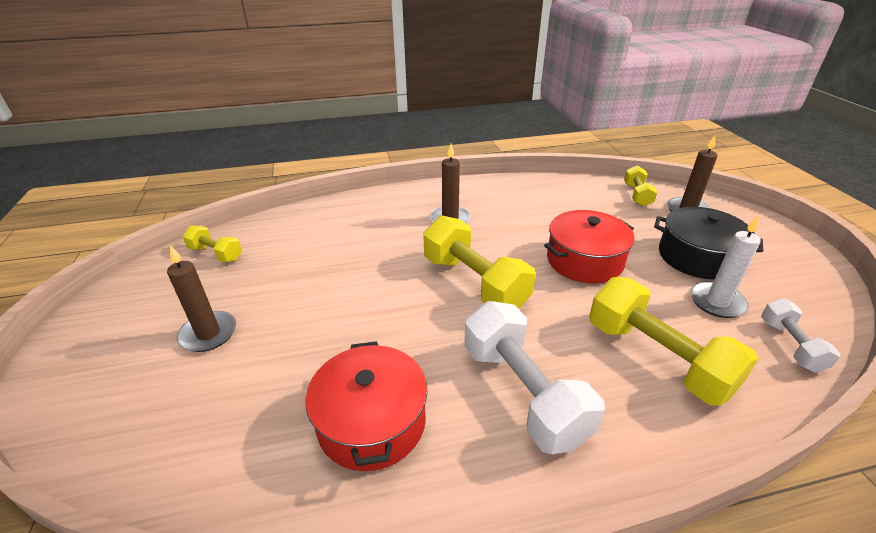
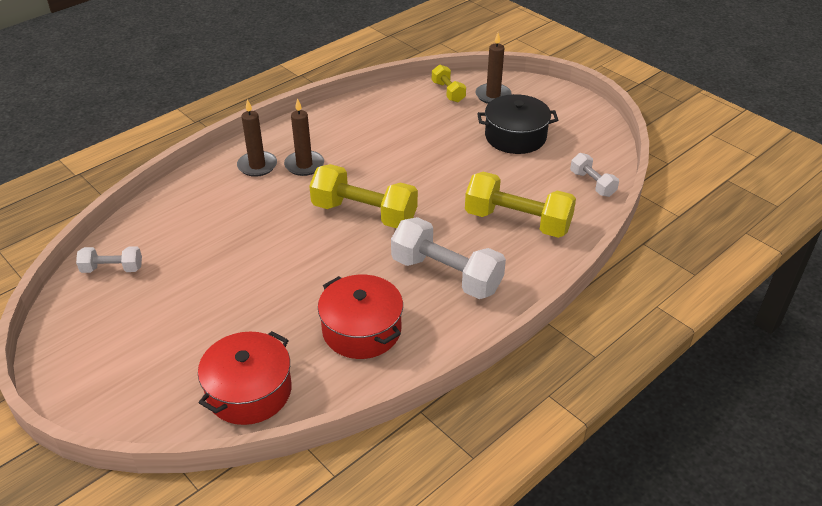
camera: 30 degrees left, 5 degrees up
brown candle [167,245,236,352] -> brown candle moved to [237,99,277,177]
yellow dumbbell [182,226,242,262] -> white dumbbell [76,246,142,273]
red pot [544,210,635,283] -> red pot moved to [198,331,292,425]
white candle [691,215,761,318] -> none

